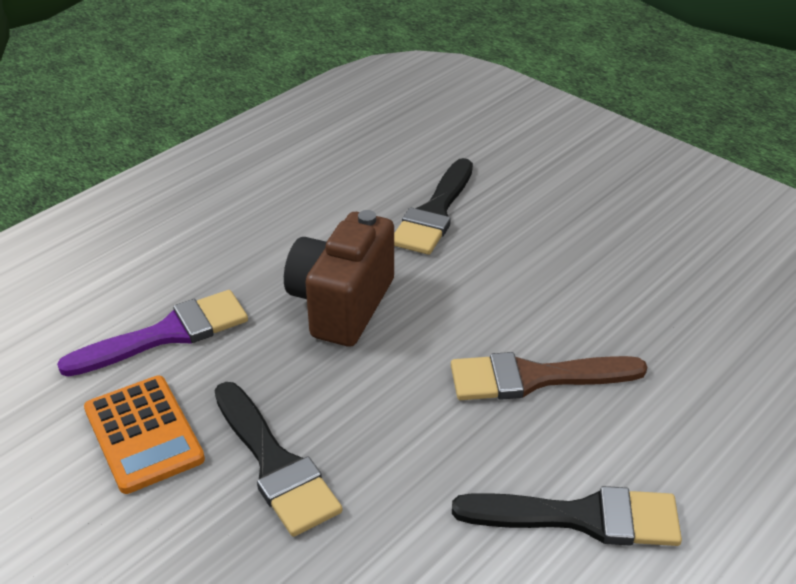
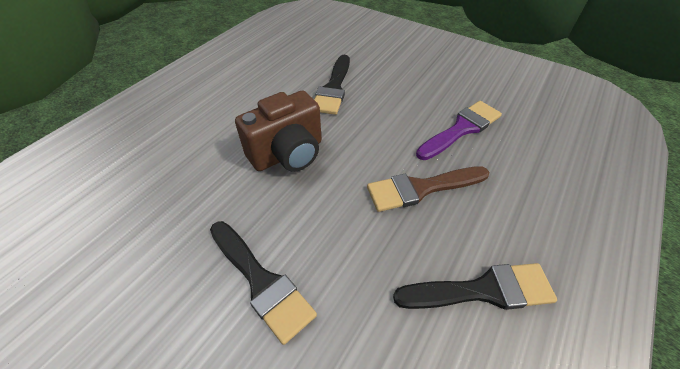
camera: 10 degrees left, 10 degrees up
purple brush [57,290,248,377] -> purple brush moved to [416,101,502,160]
orange calculator [84,376,205,494] -> none
brown camera [284,210,394,347] -> brown camera turned 135 degrees counterclockwise [235,91,321,172]

